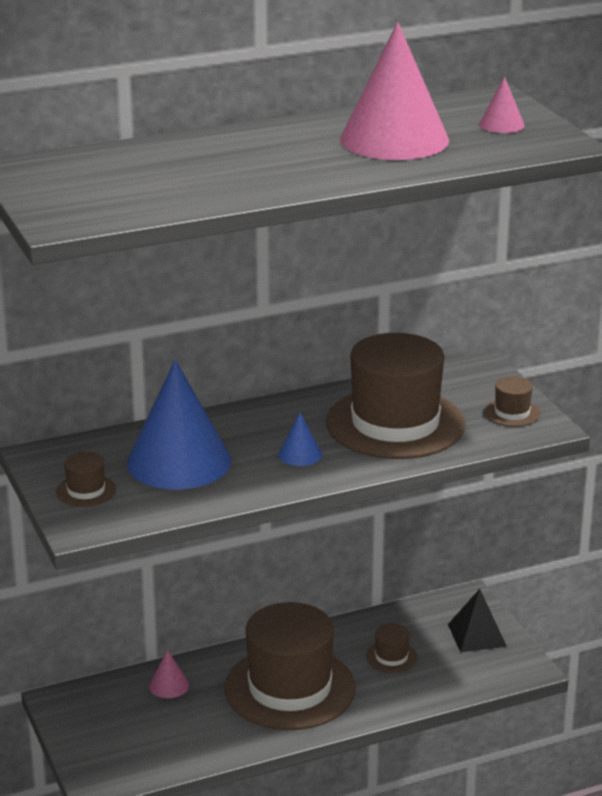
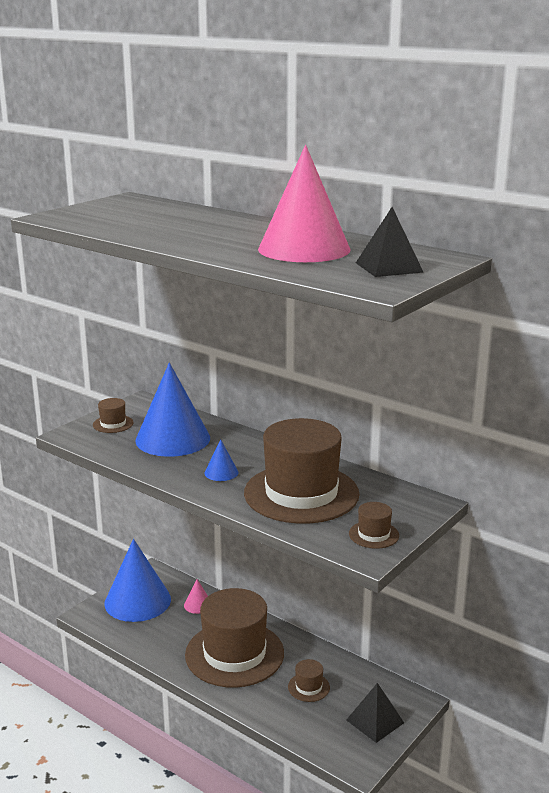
camera: 60 degrees right, 5 degrees down
pink cone [479,77,525,133] -> black pyramid [356,207,424,277]
none -> blue cone [104,539,171,622]

